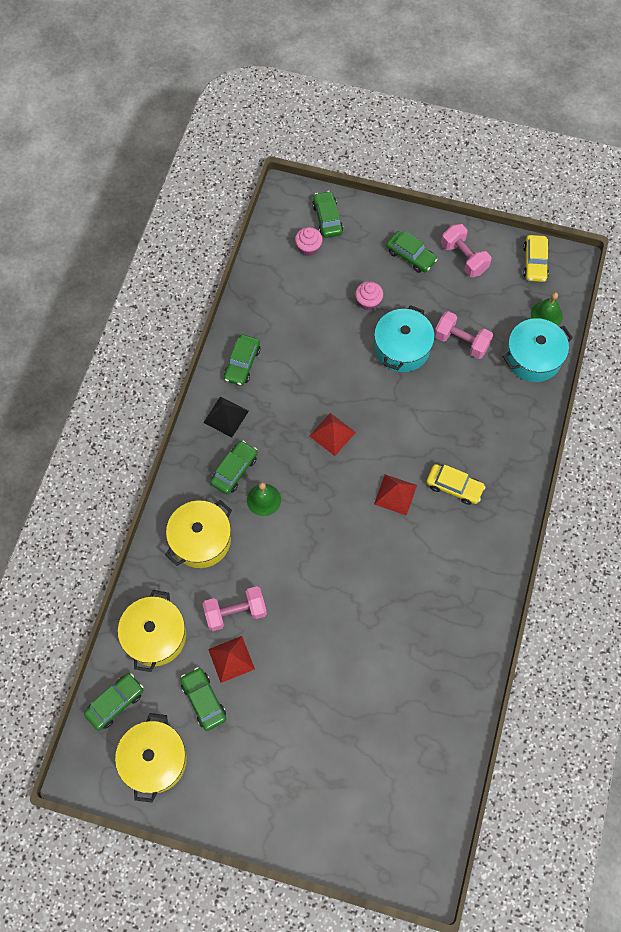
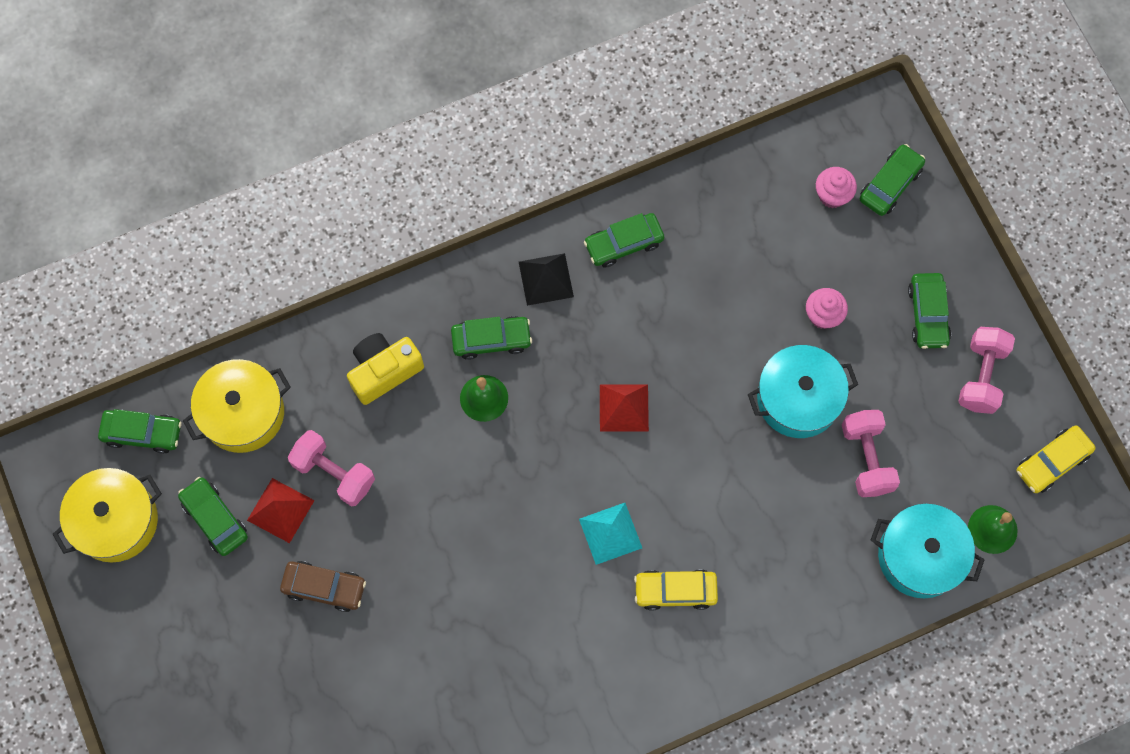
camera: 50 degrees right, 5 degrees up
yellow pot [165,500,232,568] -> yellow camera [347,333,424,405]
green car [180,667,226,731] -> green car turned 60 degrees counterclockwise [178,477,248,556]
red pyramid [374,474,417,516] -> turquoise pyramid [579,503,642,565]
yellow car [426,464,485,505] -> yellow car turned 105 degrees clockwise [634,569,718,611]
none -> brown car [280,561,366,612]

